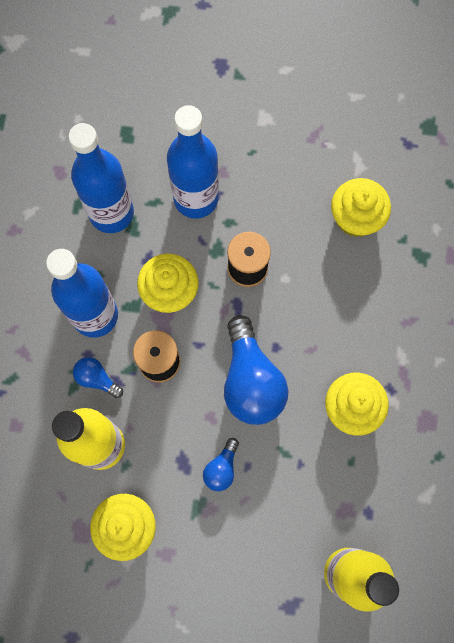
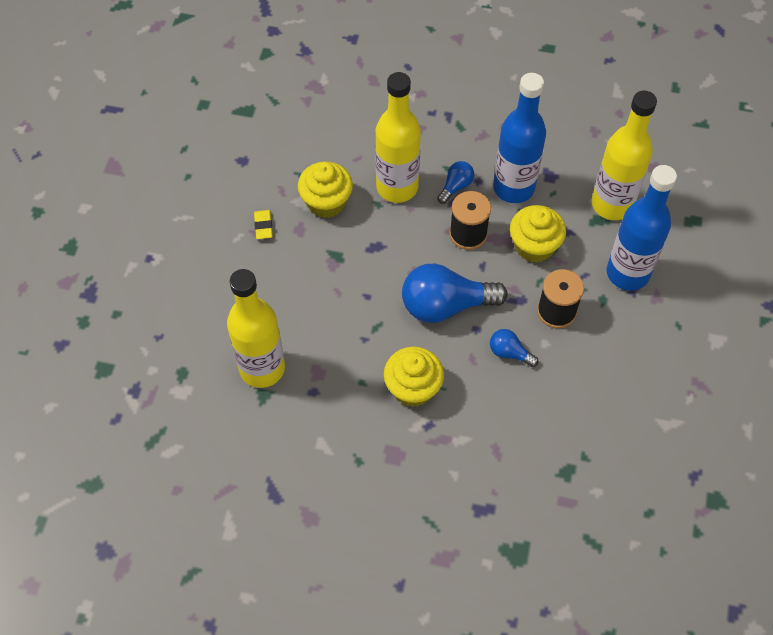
camera: 95 degrees right, 15 degrees down
blue bottle [68,123,134,233] -> yellow bottle [591,91,657,220]
blue light bulb [203,438,239,491] -> blue light bulb moved to [490,329,539,367]
yellow cupcake [331,178,391,237] -> none
none -> yellow eraser [254,210,273,239]

